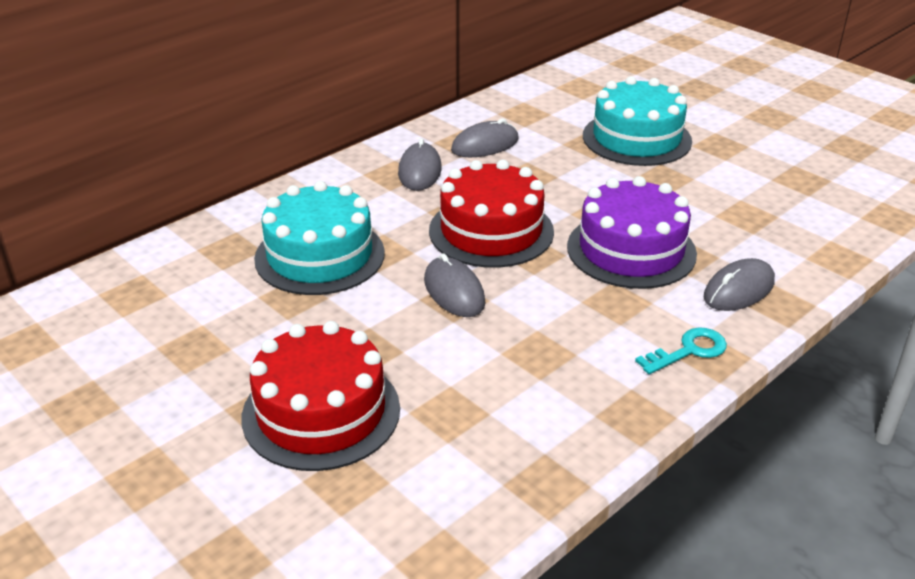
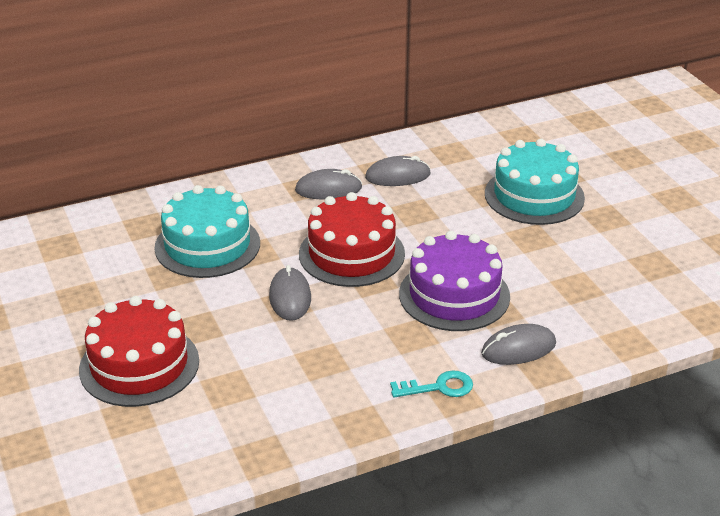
camera: 20 degrees right, 0 degrees up
grey mouse [398,138,442,191] -> grey mouse turned 60 degrees clockwise [295,169,362,199]

